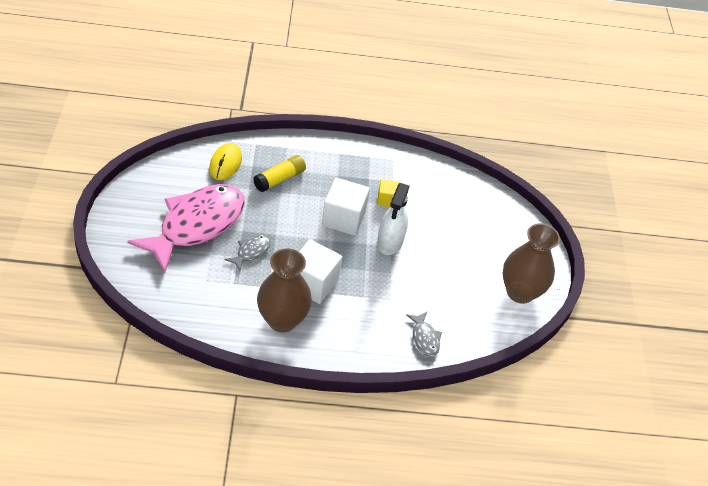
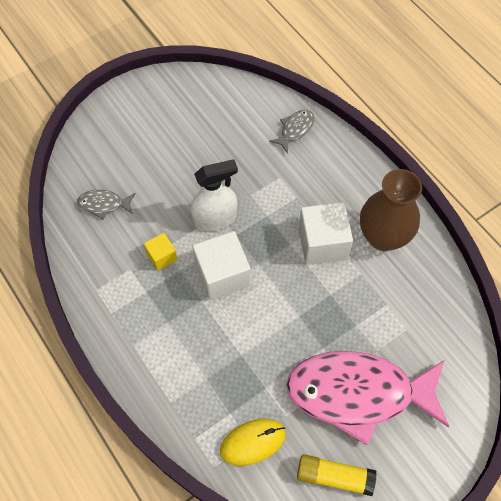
camera: 120 degrees left, 15 degrees up
grey fish [224,235,271,271] -> grey fish moved to [77,190,136,220]
yellow glue stick [253,155,306,192] -> yellow glue stick moved to [297,454,376,496]
brown vase [503,223,560,304] -> none

